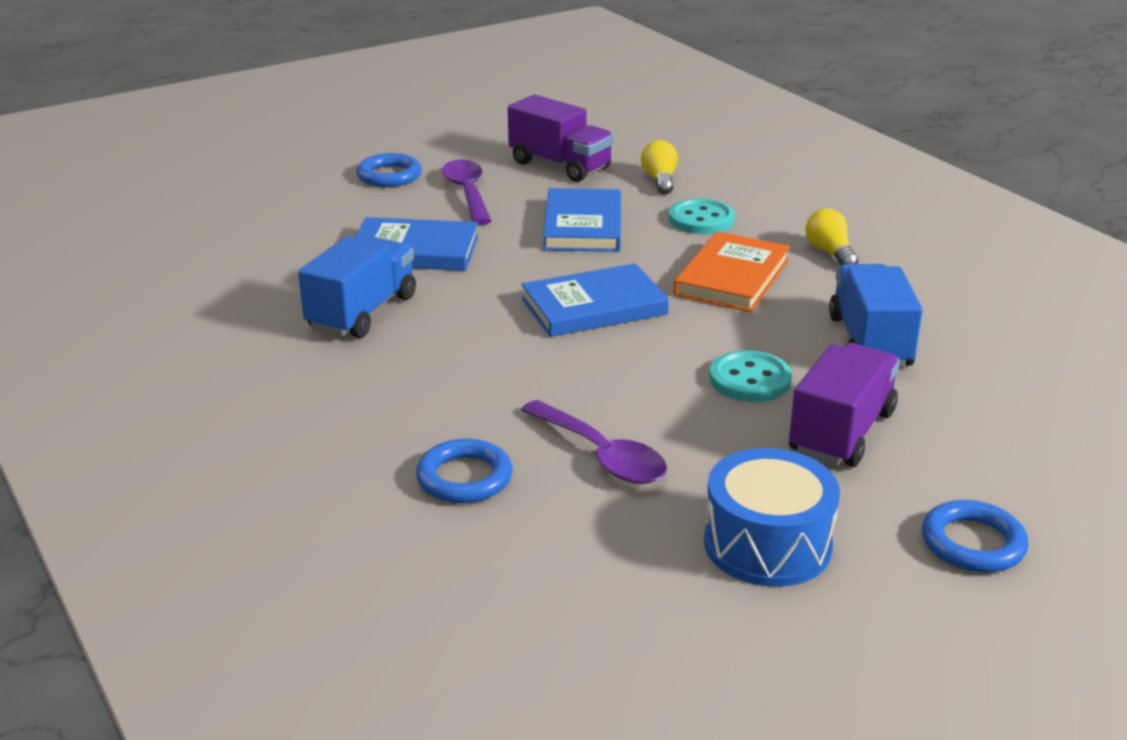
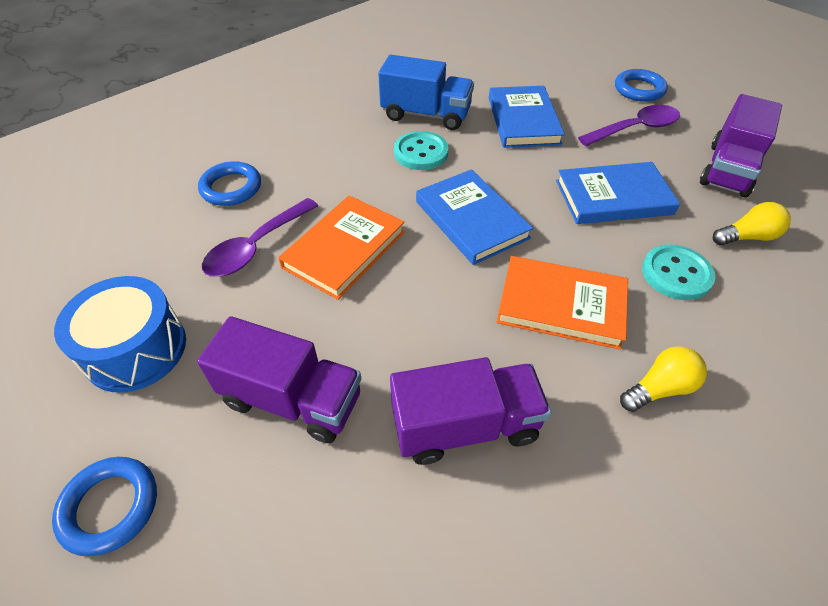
camera: 80 degrees right, 20 degrees up
turquoise button [709,350,792,402] -> turquoise button moved to [394,131,449,170]
blue truck [829,264,923,367] -> purple truck [390,357,551,465]
none -> orange book [278,195,405,300]

